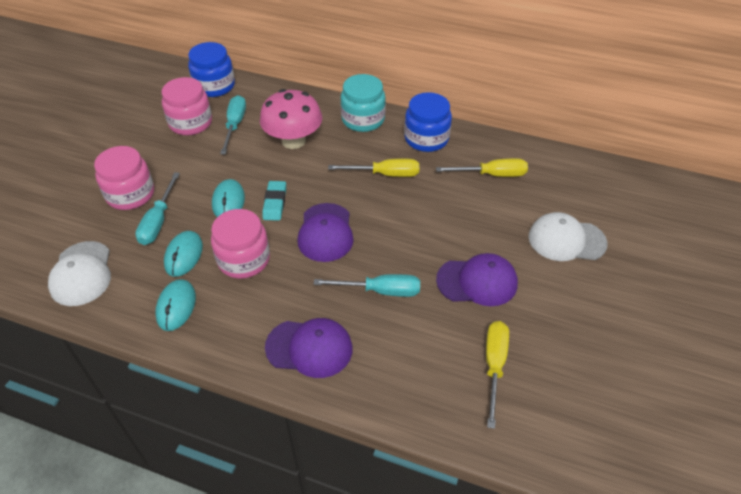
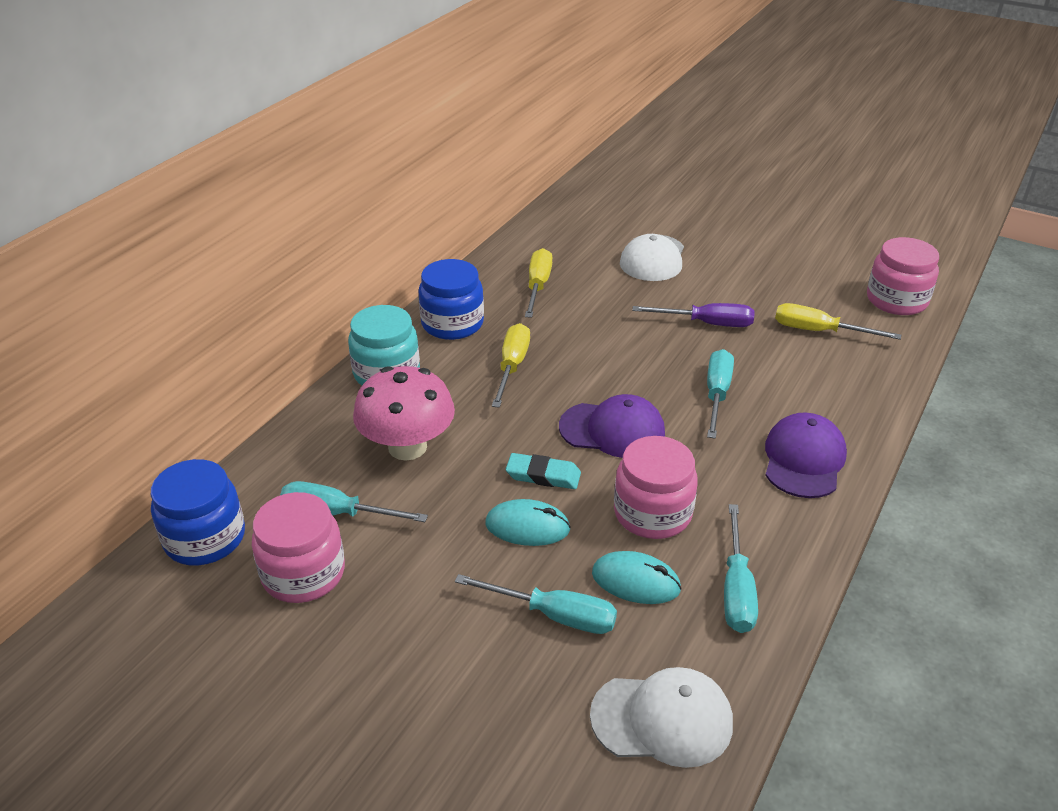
camera: 80 degrees left, 10 degrees down
pink jar [94,146,154,210] -> pink jar moved to [867,237,939,315]
turquoise mouse [155,279,196,331] -> turquoise screwdriver [724,504,758,633]
purple cap [436,253,518,306] -> purple screwdriver [632,303,754,327]

